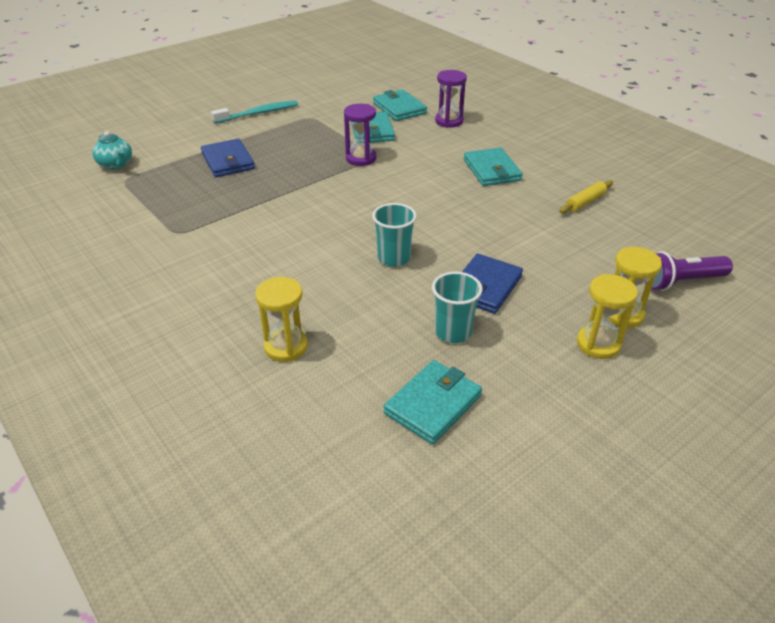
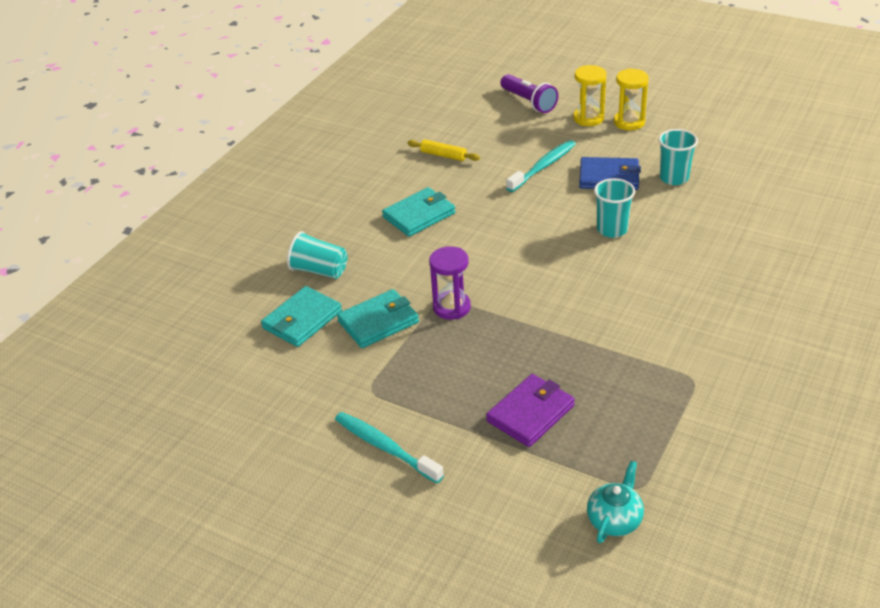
camera: 110 degrees left, 0 degrees up
blue wallet [201,139,255,177] -> purple wallet [486,374,575,447]
yellow hourglass [255,277,308,362] -> none
turquoise wallet [383,360,482,445] -> none
purple hourglass [435,70,467,128] -> turquoise cup [287,231,347,279]
none -> turquoise toothbrush [506,140,576,192]

